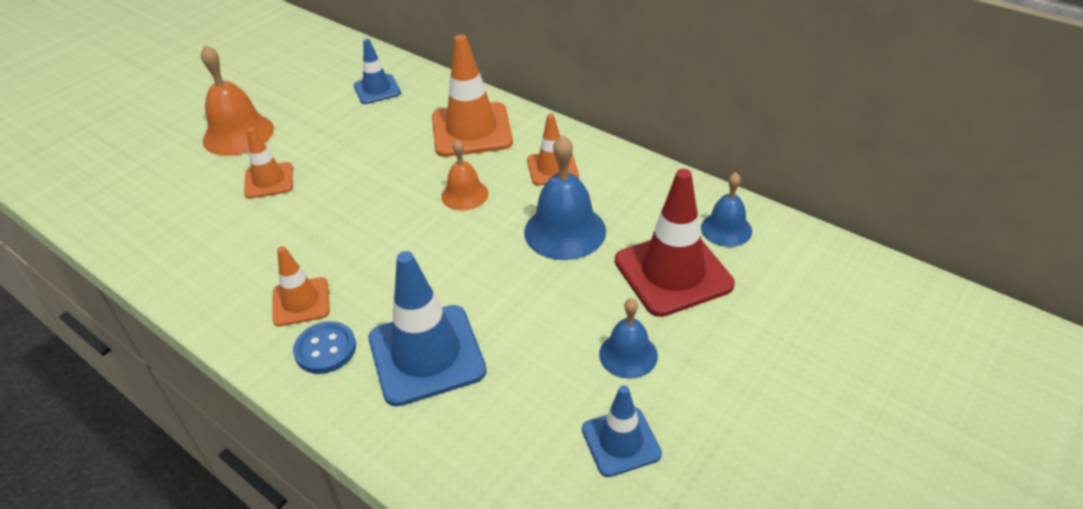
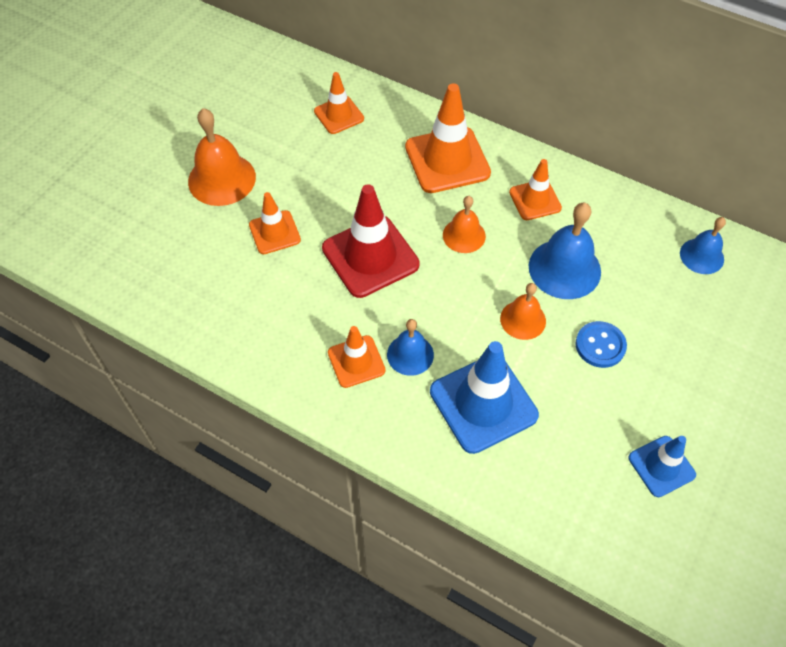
camera: 10 degrees left, 15 degrees up
blue button [293,321,356,374] -> blue button moved to [575,321,627,368]
blue traffic cone [353,39,401,104] -> orange traffic cone [314,72,364,134]
blue bell [599,298,658,379] -> blue bell moved to [387,319,434,376]
red traffic cone [615,169,735,317] -> red traffic cone moved to [322,184,420,298]
none -> orange bell [500,283,546,340]

